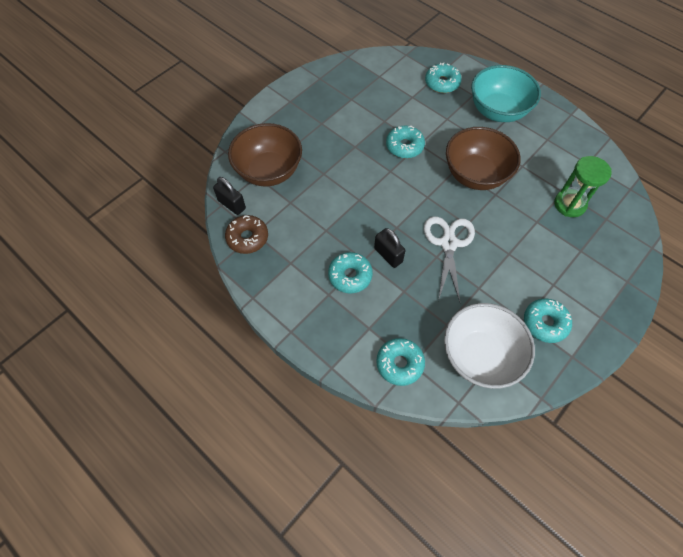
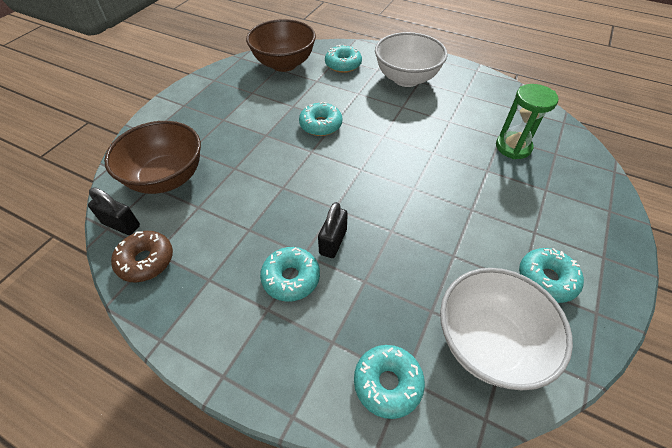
camera: 15 degrees left, 10 degrees down
black padlock [374,228,406,268] -> black padlock turned 75 degrees clockwise [318,202,348,258]
white scissors [424,216,475,302] -> none
brown bowl [446,127,521,190] -> brown bowl moved to [246,19,316,72]
turquoise bowl [471,65,541,122] -> white bowl [375,32,448,87]

